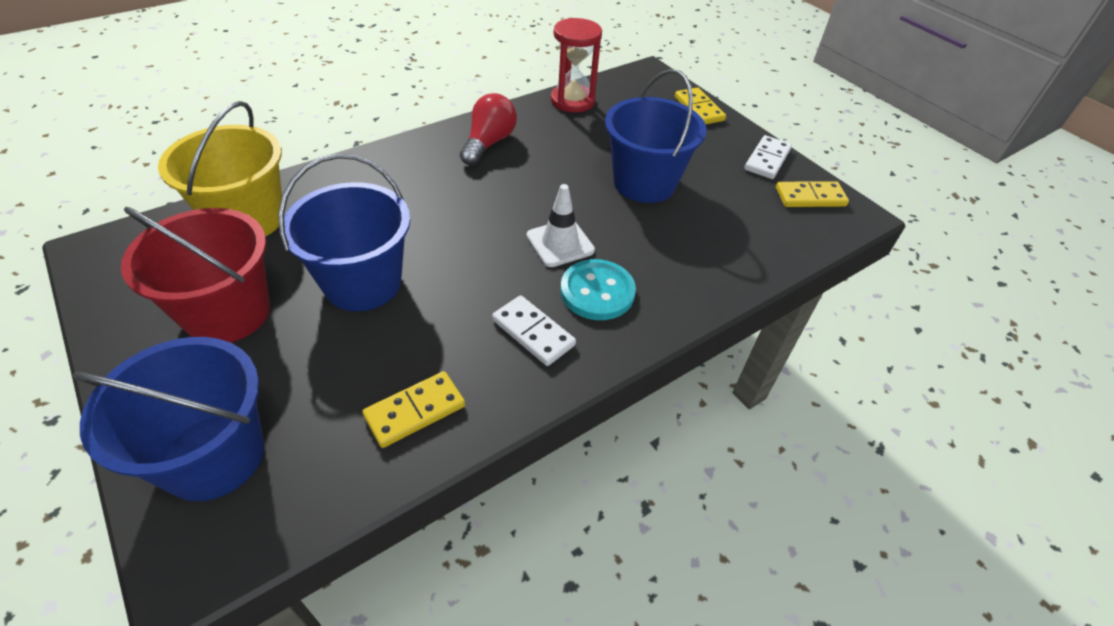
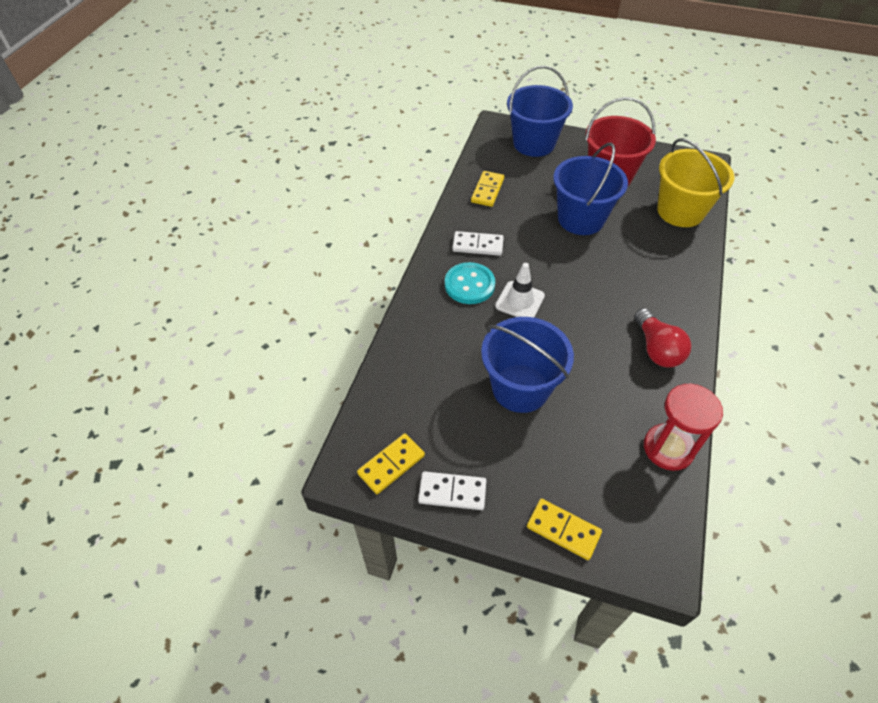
camera: 145 degrees right, 5 degrees up
white domino [744,135,792,179] -> white domino turned 75 degrees counterclockwise [418,471,487,510]

